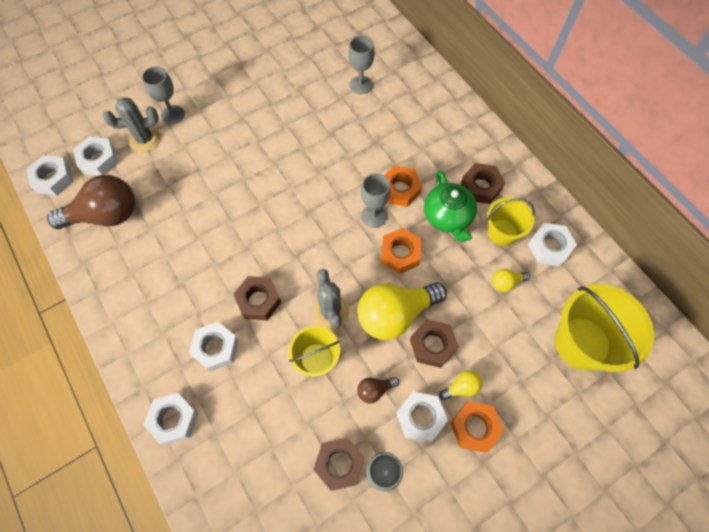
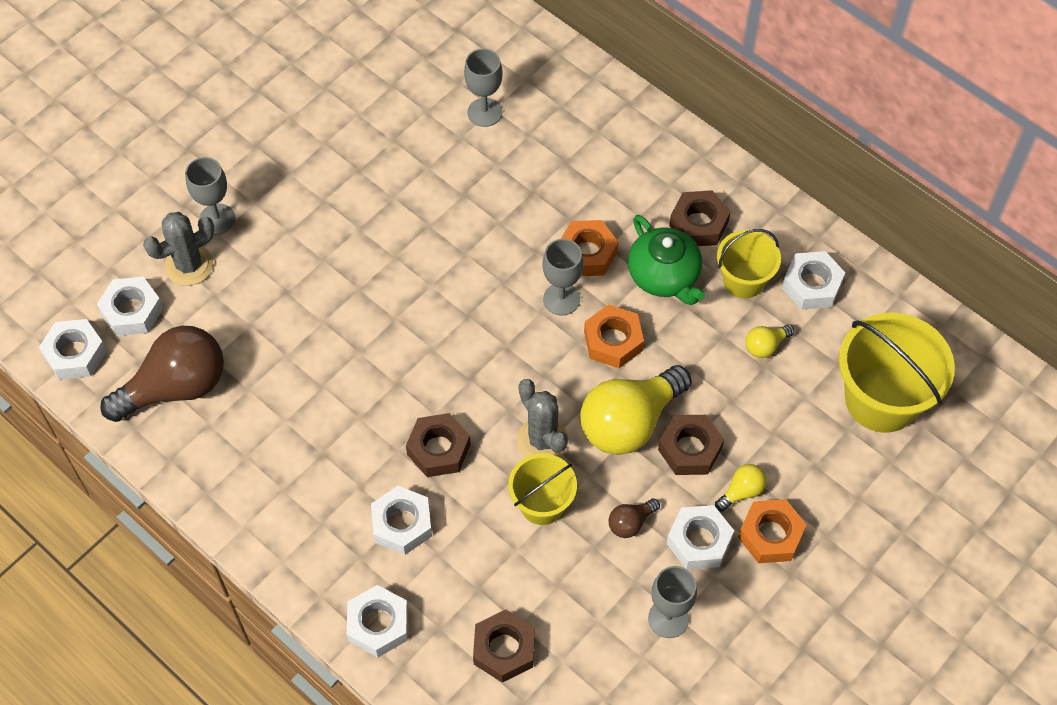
camera: 15 degrees left, 5 degrees down
brown nut [313,437,365,491] -> brown nut moved to [473,609,535,683]

